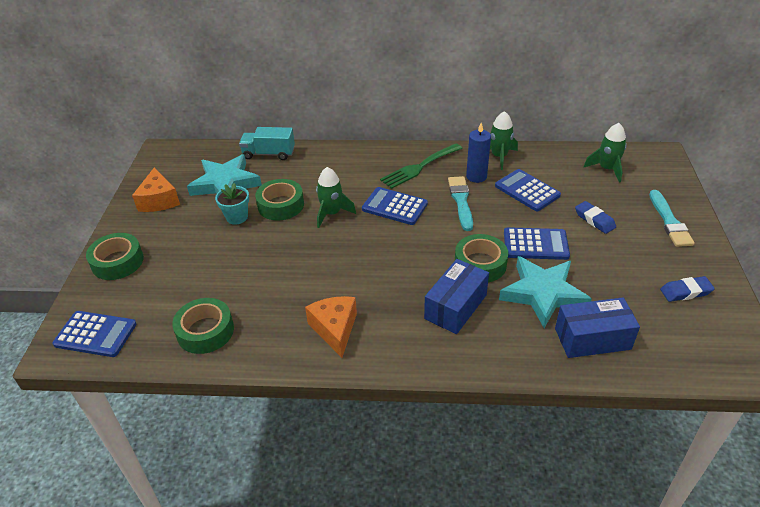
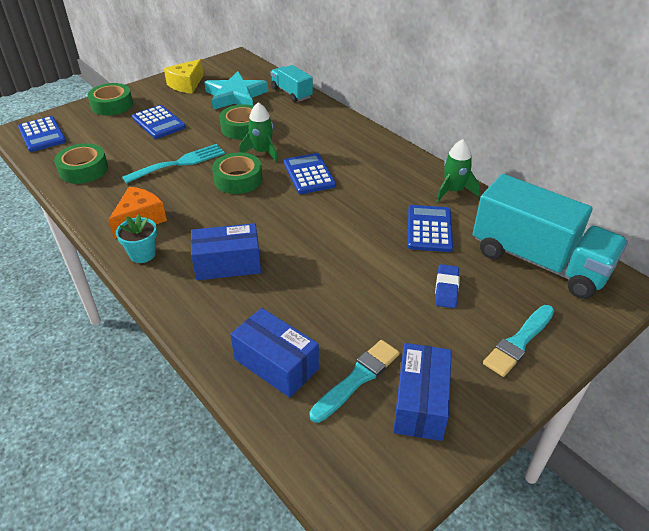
camera: 45 degrees right, 0 degrees up
orange cheese [132,167,180,212] -> yellow cheese [164,59,204,94]
turquoise flower pot [215,183,249,225] -> turquoise flower pot moved to [116,214,157,263]
green fork [380,144,463,189] -> none
turquoise brush [448,176,473,231] -> turquoise brush moved to [310,340,400,423]
green tape [455,234,508,282] -> green tape moved to [212,152,262,194]
blue candle [466,123,491,183] -> none
turquoise star [499,256,592,328] -> none
blue calculator [504,227,570,260] -> blue calculator moved to [132,105,186,139]
green rocket [584,123,627,183] -> turquoise truck [473,174,628,299]
blue eraser [660,276,715,302] -> blue box [393,343,452,441]
none -> turquoise fork [122,144,225,183]

